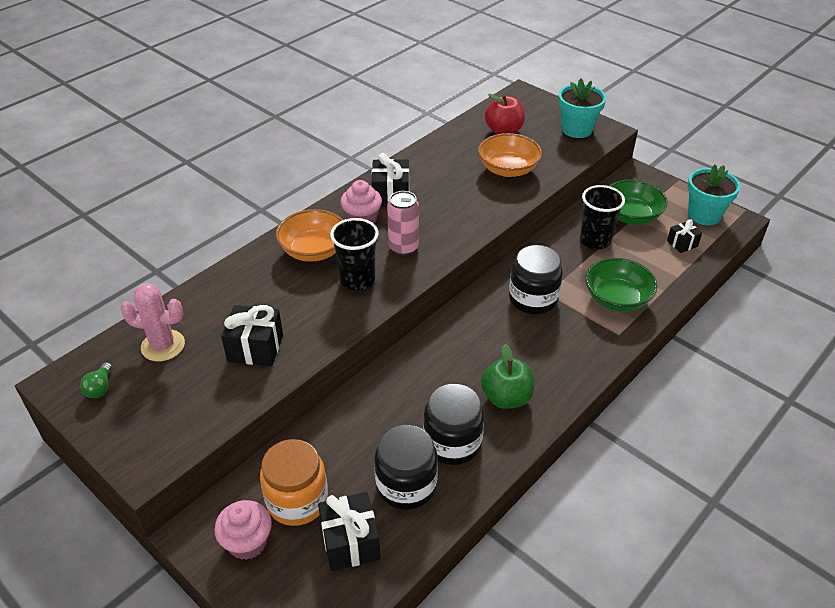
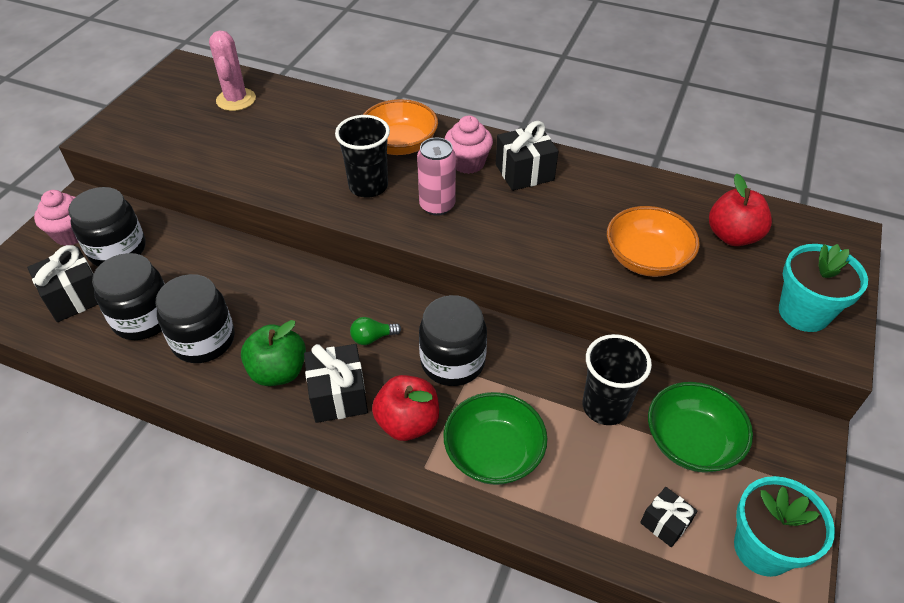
camera: 70 degrees right, 5 degrees up
green light bulb [80,362,112,398] -> green light bulb moved to [350,317,401,345]
black gift [221,305,283,366] -> black gift moved to [304,344,368,423]
orange jar [260,439,328,526] -> black jar [68,187,146,266]
none -> red apple [372,375,439,441]

